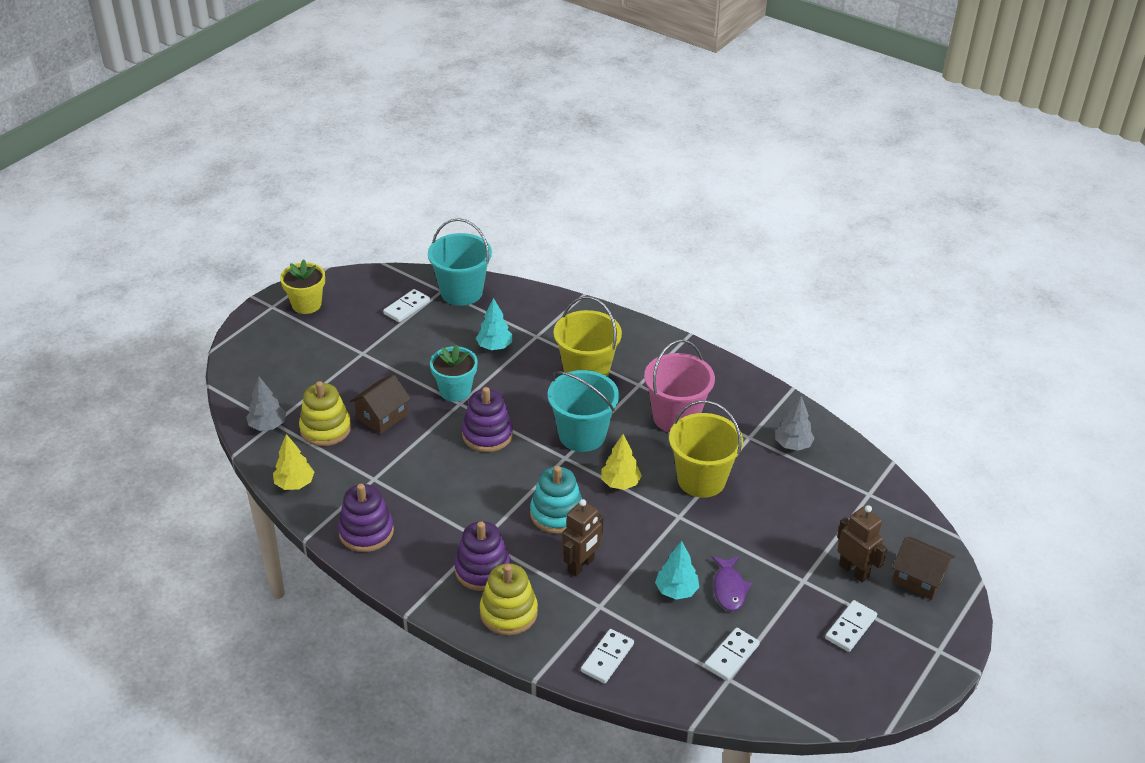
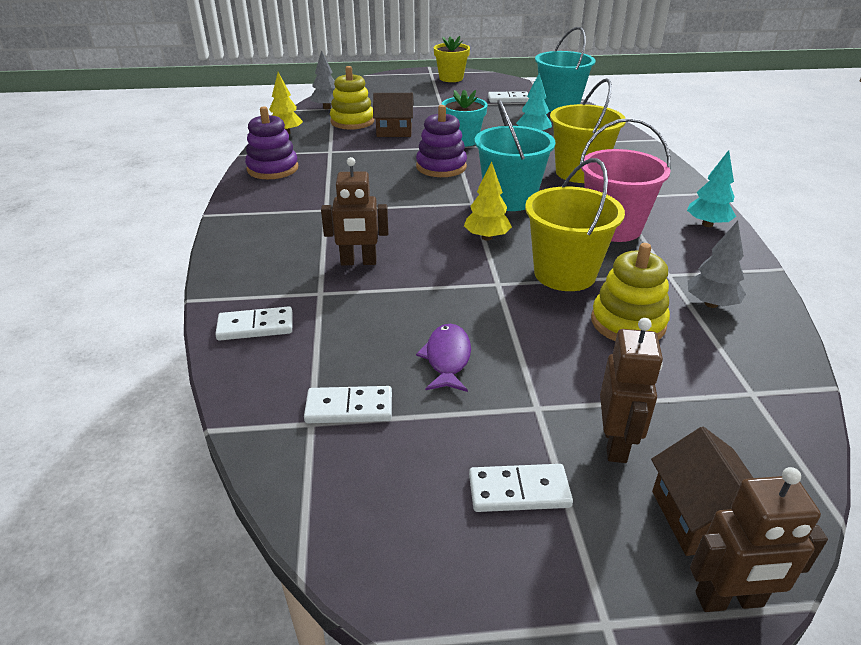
camera: 50 degrees right, 5 degrees down
purple stacking toy [454,521,511,591] -> none
yellow stacking toy [480,563,538,636] -> yellow stacking toy moved to [591,243,670,341]
turquoise stacking toy [530,466,582,534] -> none
turquoise tree [655,541,699,600] -> turquoise tree moved to [687,150,736,227]
purple fish [711,556,752,611] -> purple fish turned 135 degrees clockwise [416,324,471,392]
none -> brown robot [690,467,828,612]

